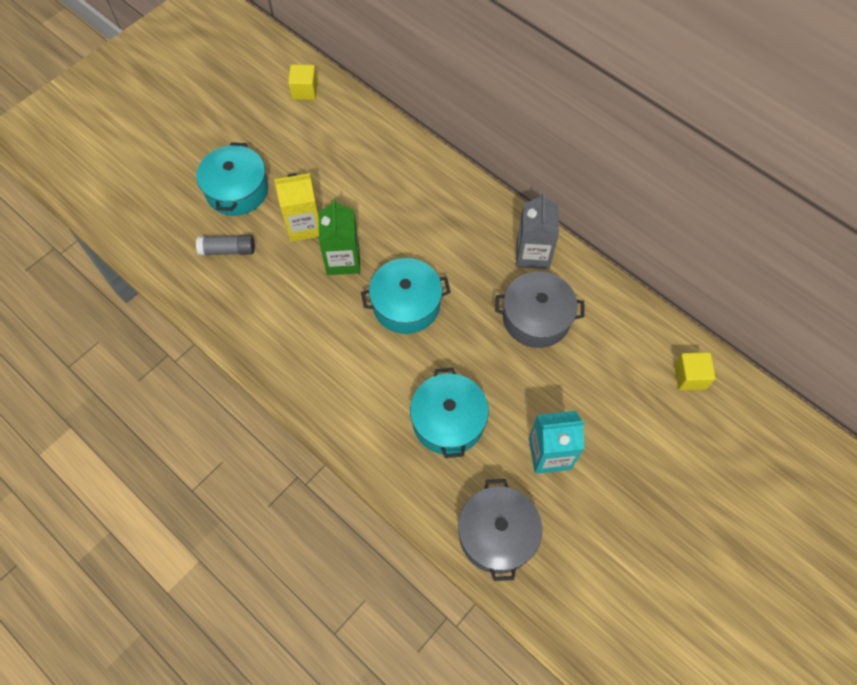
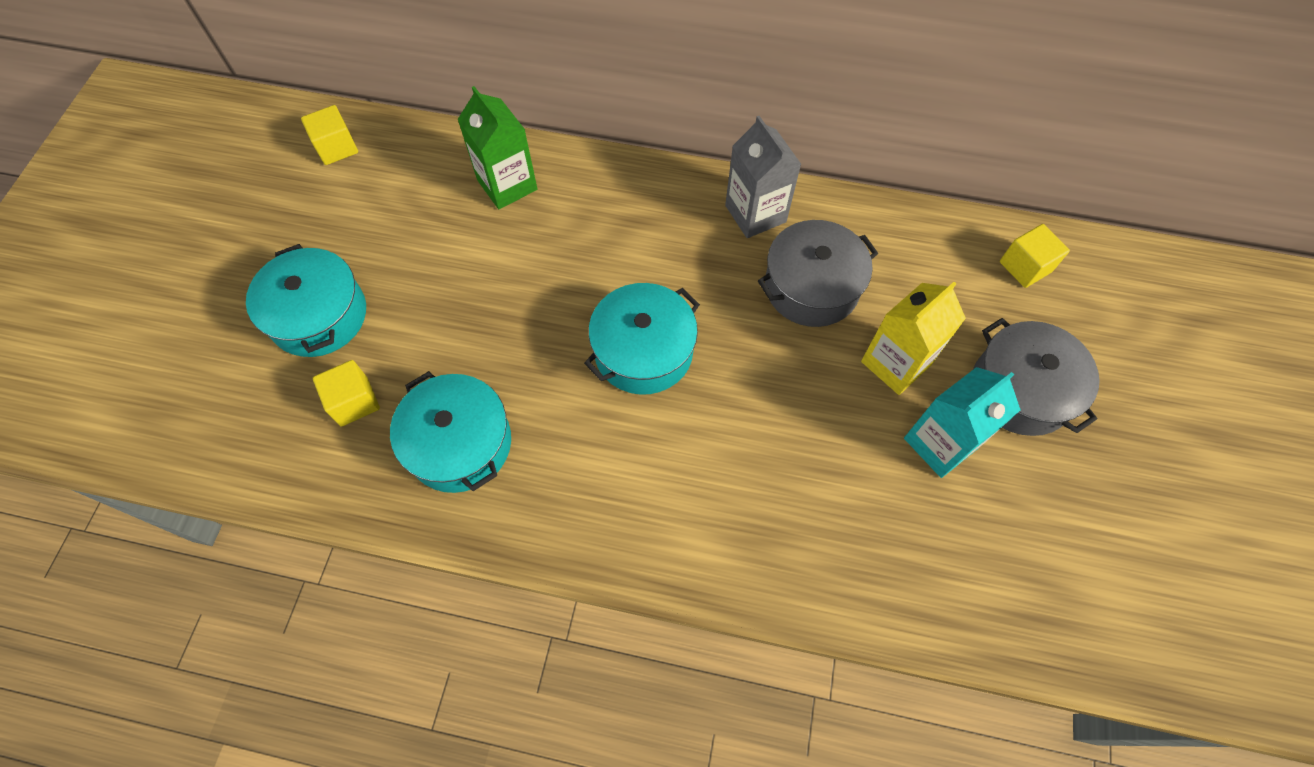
camera: 30 degrees left, 0 degrees up
grey glue stick [196,235,255,256] -> yellow cube [313,360,380,427]
yellow carton [274,173,319,242] -> yellow carton moved to [861,282,966,395]
green carton [319,199,360,275] -> green carton moved to [457,86,537,209]
turquoise pot [410,368,489,458] -> turquoise pot moved to [390,371,511,493]
grey pot [458,479,542,581] -> grey pot moved to [973,318,1100,436]

